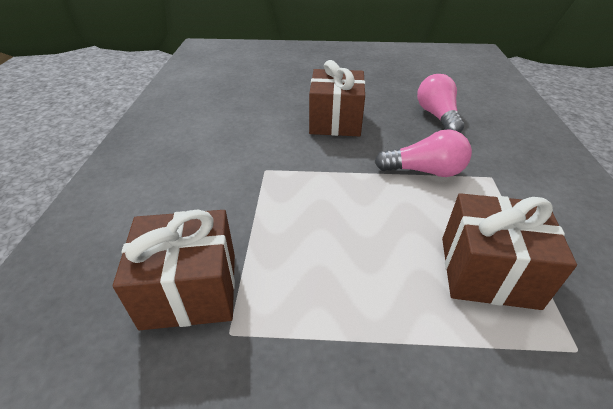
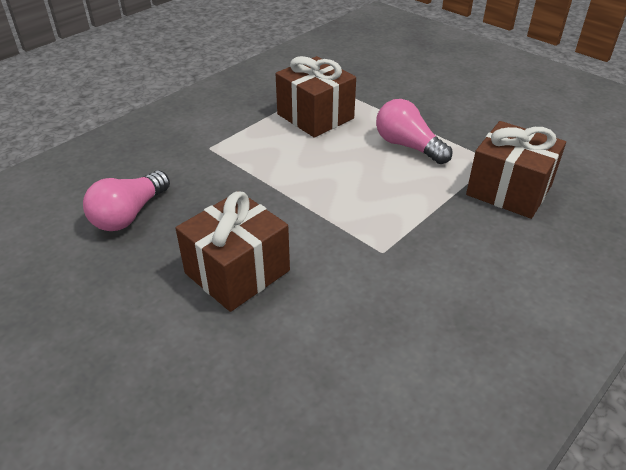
camera: 140 degrees left, 0 degrees up
pink light bulb [375,129,472,177] -> pink light bulb moved to [376,99,452,164]

